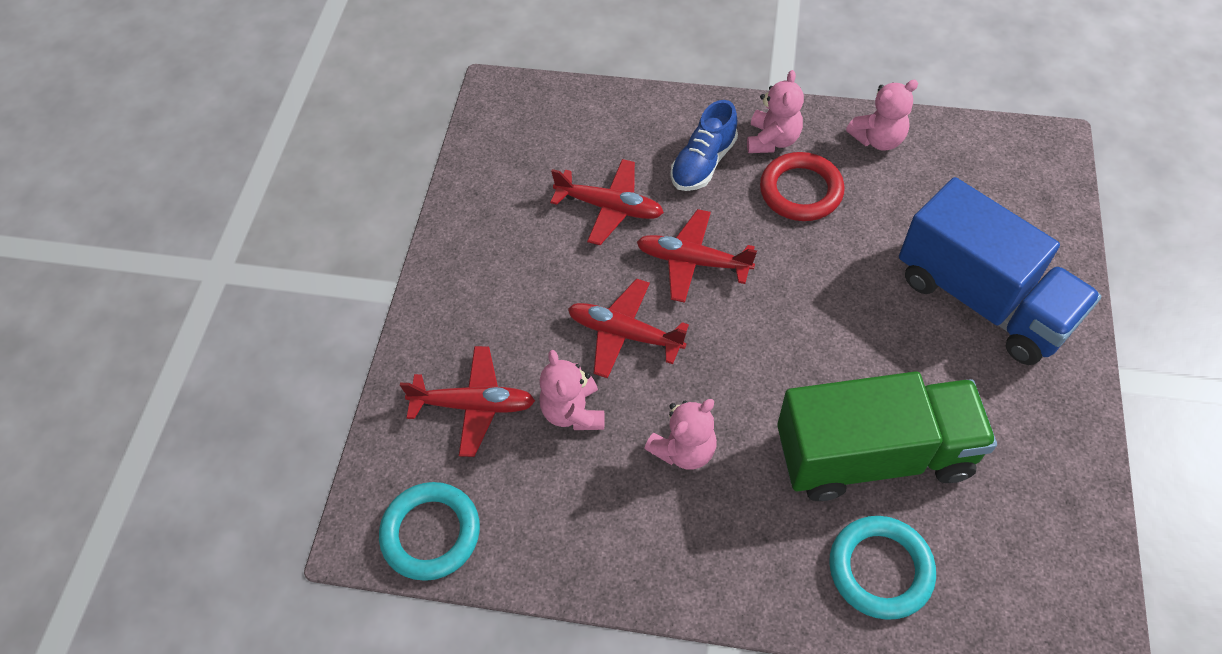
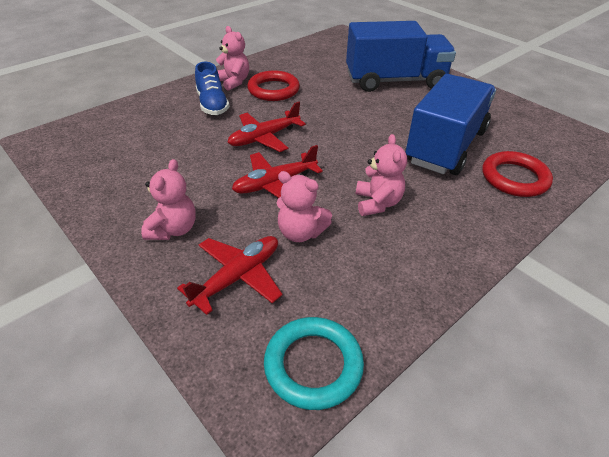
camera: 55 degrees left, 15 degrees down
red plane [550,159,664,245] -> none
green truck [777,371,997,501] -> blue truck [405,74,496,175]
turquoise ring [829,516,936,620] -> red ring [482,151,553,197]
pink teddy bear [846,80,918,151] -> pink teddy bear moved to [141,159,196,240]

